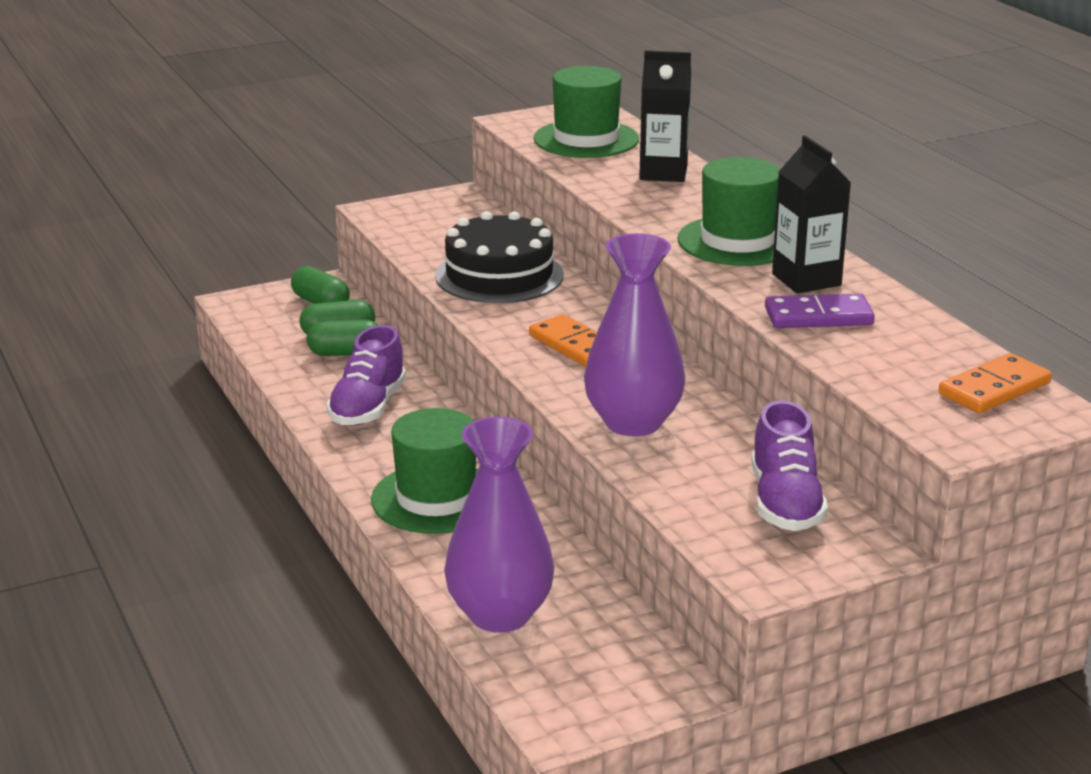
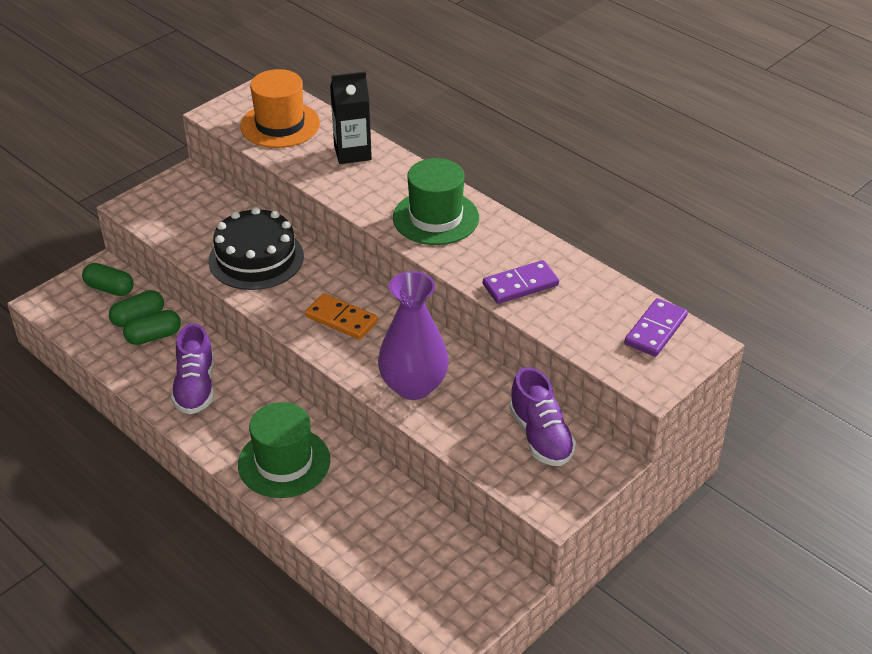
camera: 20 degrees left, 15 degrees up
purple vase [444,417,554,633] -> none
green hat [534,66,639,158] -> orange hat [240,69,320,148]
black carton [772,135,851,294] -> none
orange domino [939,353,1052,413] -> purple domino [624,298,688,357]

